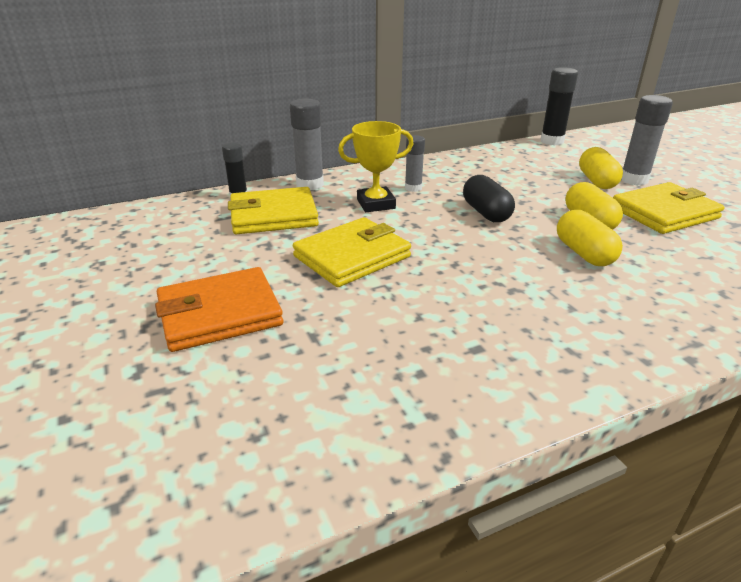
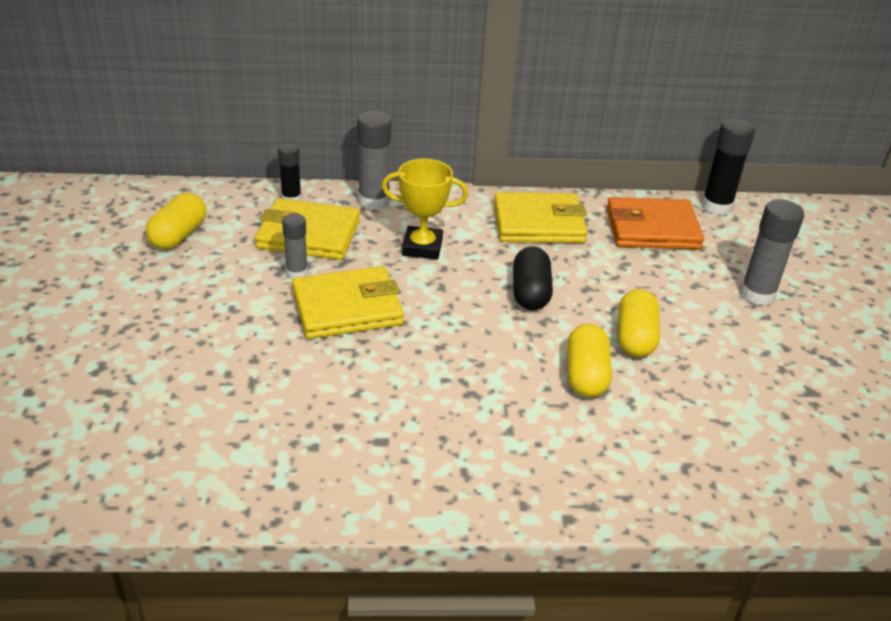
camera: 20 degrees right, 5 degrees up
orange wallet [155,267,283,352] -> orange wallet moved to [607,197,704,250]
grey glue stick [405,135,425,192] -> grey glue stick moved to [282,213,308,279]
yellow capsule [579,147,623,189] -> yellow capsule moved to [146,192,206,249]
yellow wallet [613,182,725,234] -> yellow wallet moved to [494,192,588,243]

